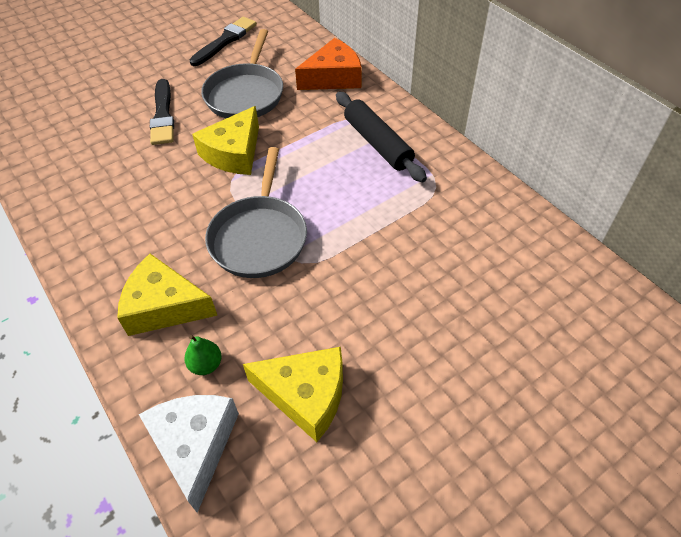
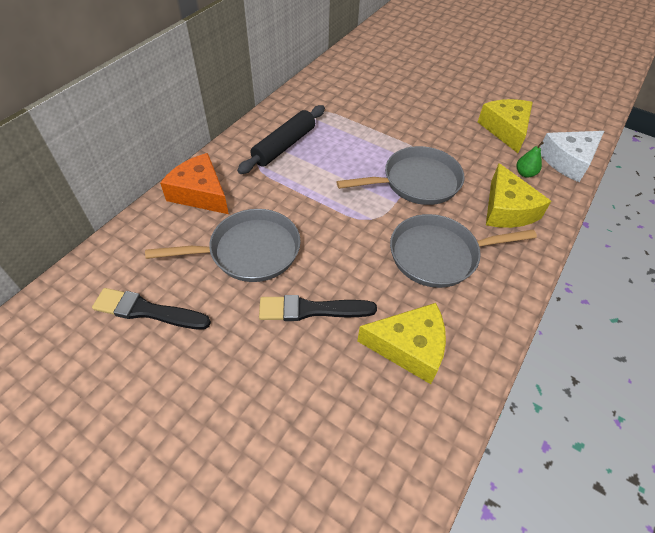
camera: 115 degrees left, 0 degrees up
black brush [150,79,174,145] -> black brush turned 150 degrees counterclockwise [259,295,377,321]
yellow cheese [192,106,259,175] -> yellow cheese moved to [357,303,446,384]
none -> grey pan [390,214,537,288]

